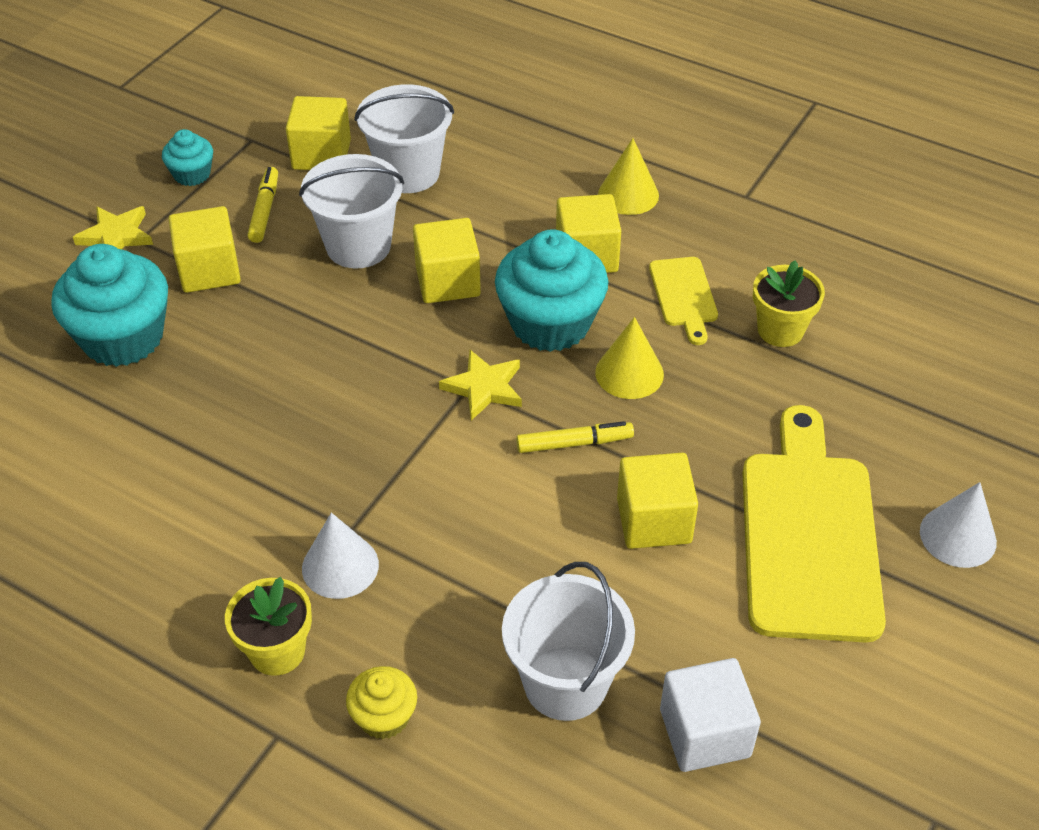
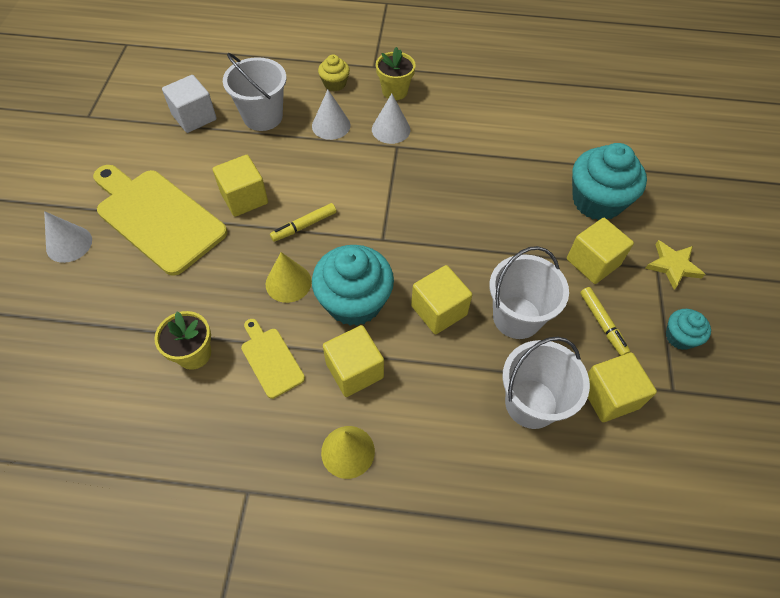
camera: 155 degrees right, 10 degrees up
yellow star [439,350,522,420] -> none
yellow cutting board [742,405,886,643] -> yellow cutting board turned 150 degrees clockwise [93,165,227,276]
none -> white cone [312,90,351,140]

